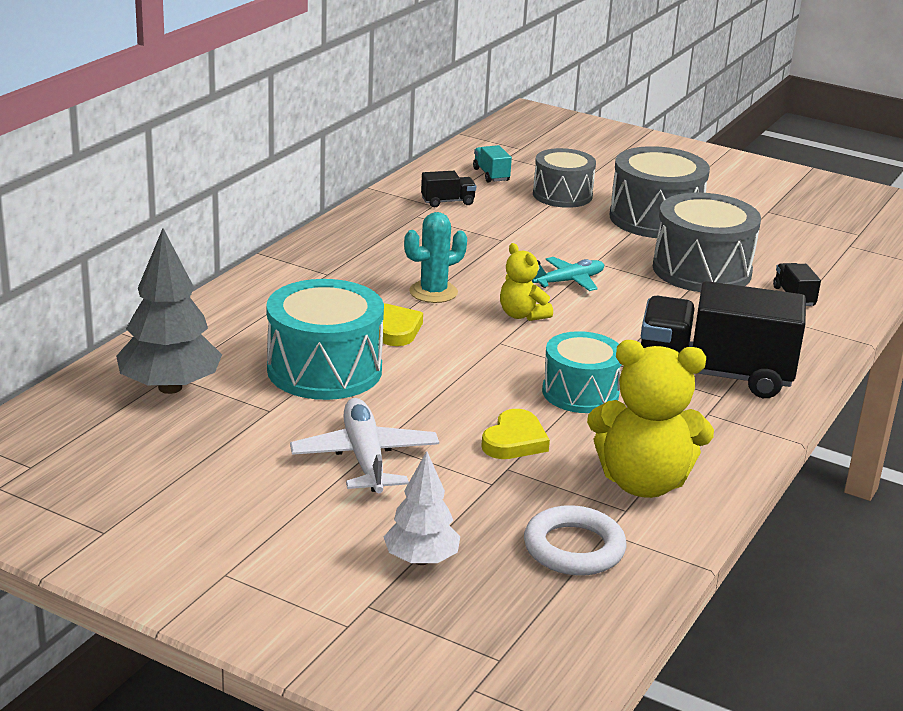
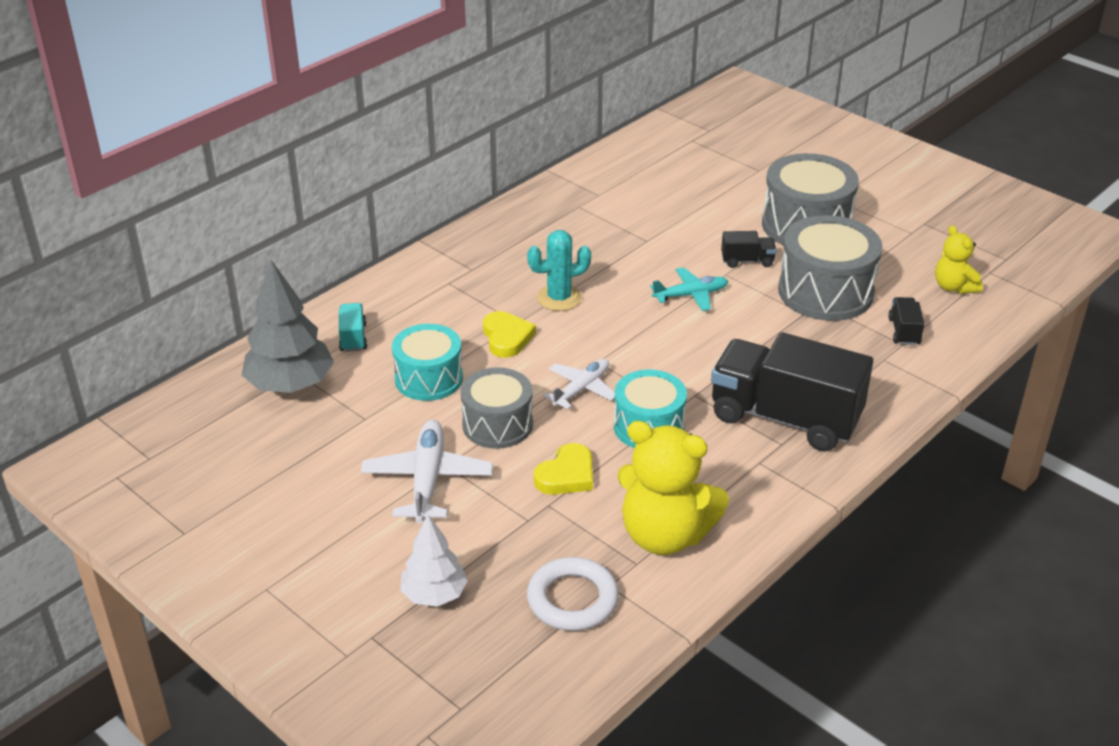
camera: 15 degrees right, 10 degrees up
turquoise drum [266,279,384,400] -> turquoise drum [392,324,463,401], size x0.67
black truck [421,171,476,207] -> black truck moved to [721,231,776,268]
turquoise truck [473,145,512,183] -> turquoise truck moved to [339,303,367,352]
yellow teddy bear [500,243,553,321] -> yellow teddy bear moved to [935,225,983,294]
grey drum [533,148,596,208] -> grey drum moved to [460,367,533,449]
none -> white plane [543,359,615,409]

